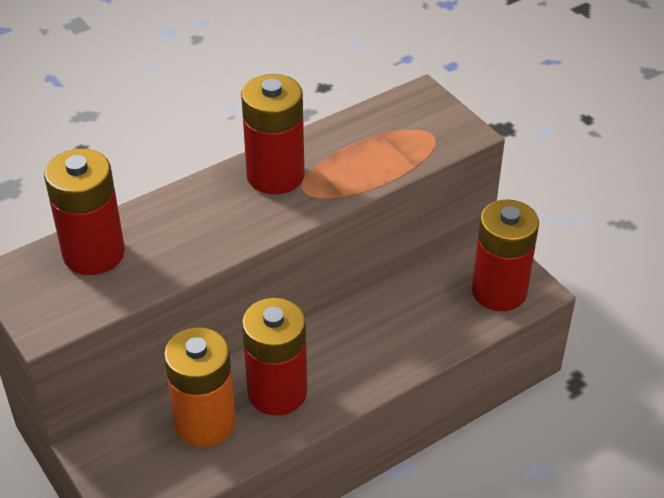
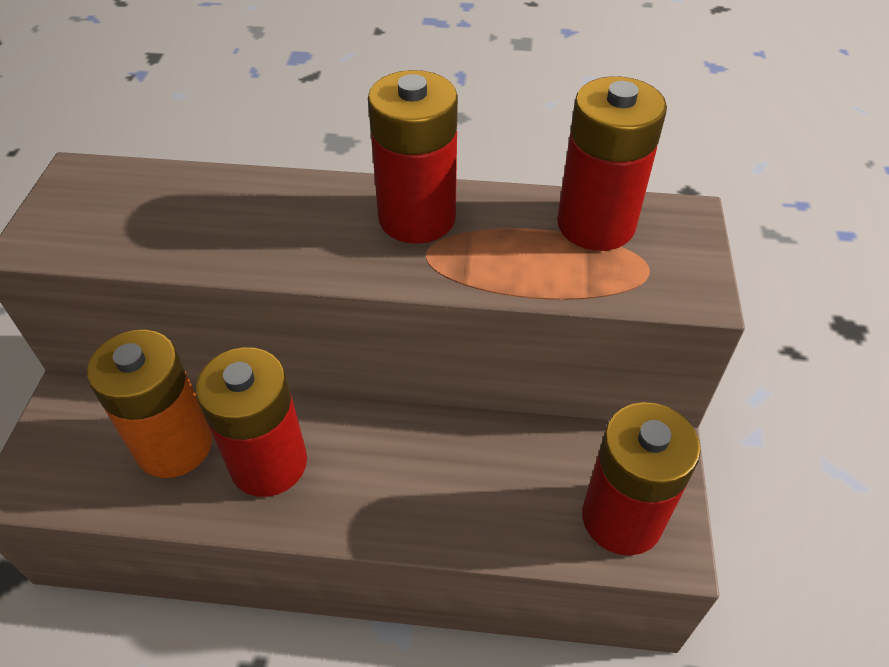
camera: 40 degrees right, 5 degrees up
red battery [44,149,125,275] -> red battery moved to [557,76,667,251]

